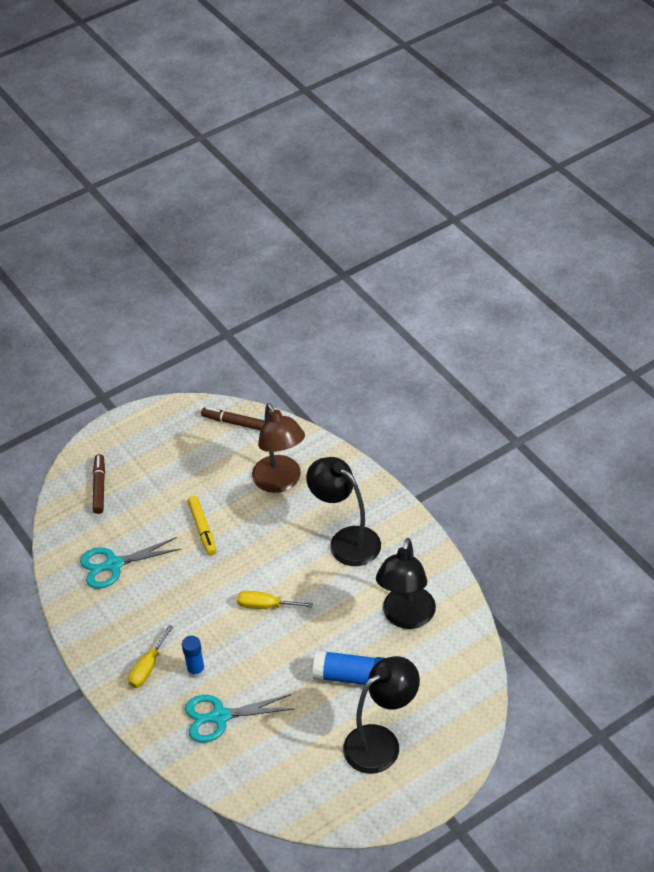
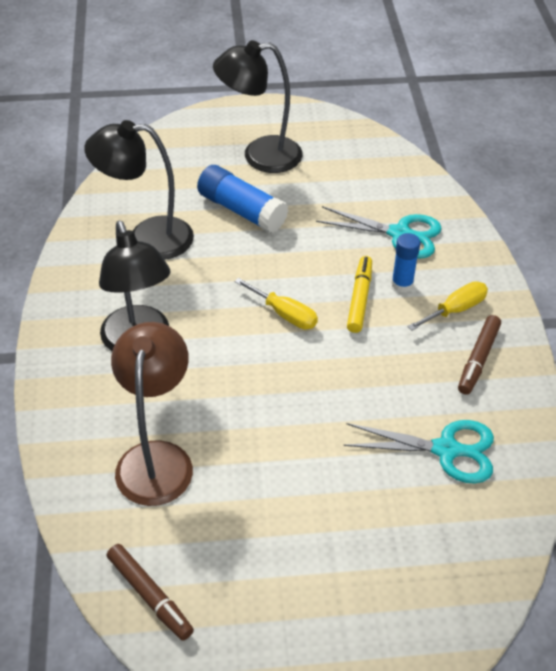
camera: 155 degrees left, 0 degrees up
brown marker [92,454,105,514] -> brown marker moved to [458,315,501,395]
yellow marker [187,496,216,555] -> yellow marker moved to [347,256,372,333]
black lamp [376,538,436,629] -> black lamp turned 135 degrees counterclockwise [84,120,194,260]

